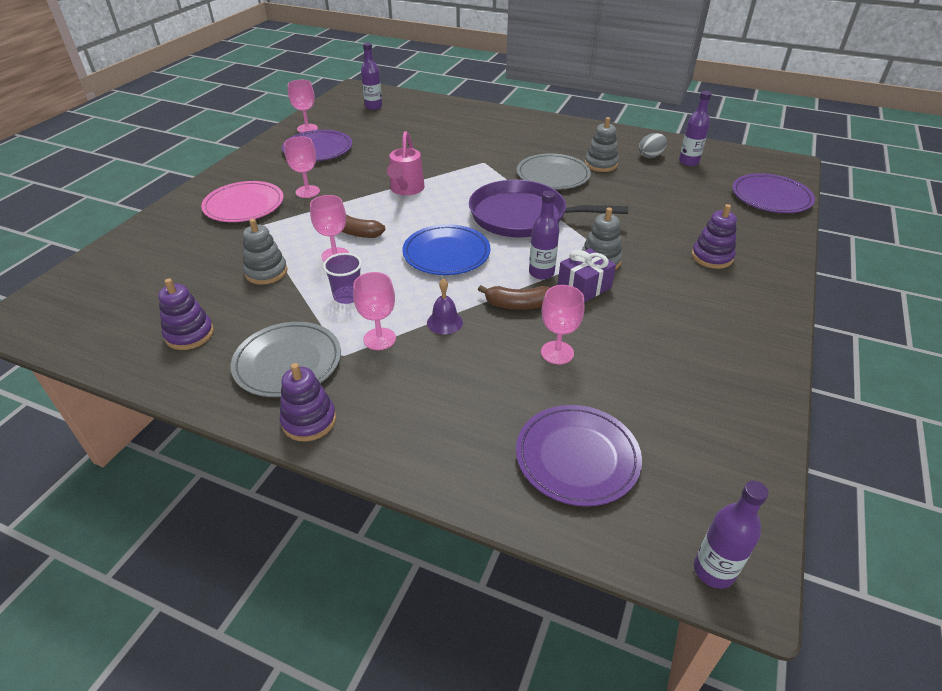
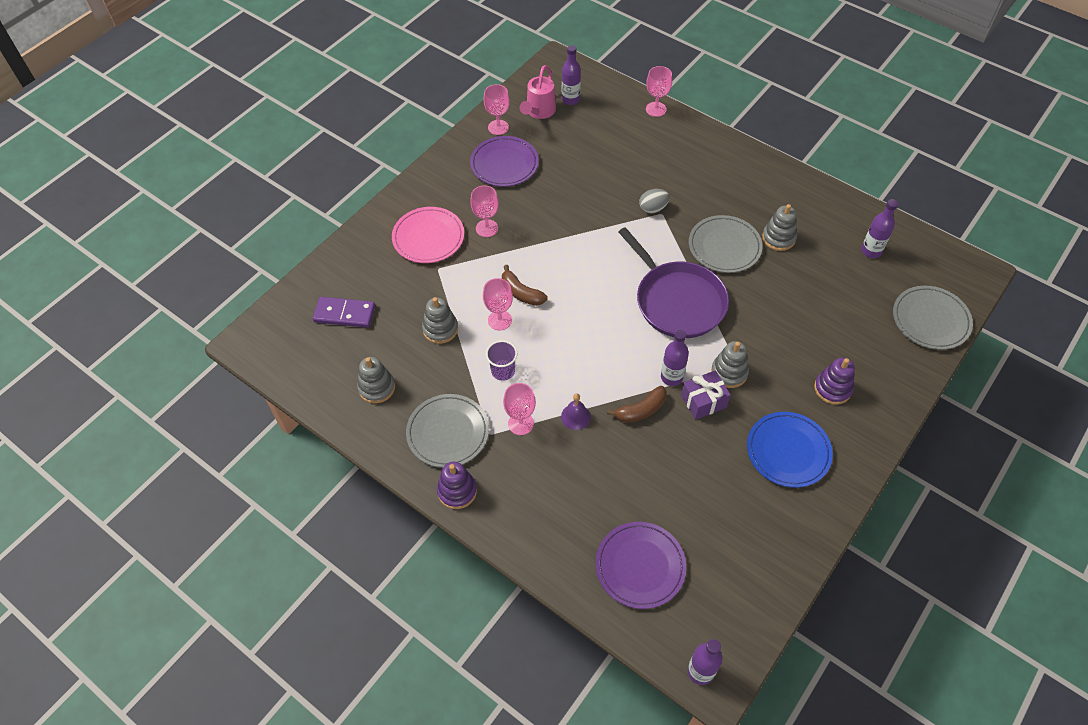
camera: 15 degrees right, 15 degrees up
purple stacking toy [158,278,214,350] -> grey stacking toy [357,357,395,404]
pink watering can [387,131,425,195] -> pink watering can moved to [520,65,556,119]
blue plate [402,224,491,275] -> blue plate moved to [747,412,833,488]
purple pan [469,180,629,238] -> purple pan turned 150 degrees counterclockwise [619,227,729,338]
brown banana [478,285,550,310] -> brown banana turned 45 degrees counterclockwise [607,386,667,423]
pink goblet [541,285,584,364] -> pink goblet moved to [646,66,672,117]
grey egg [639,133,667,158] -> grey egg moved to [639,189,670,214]
purple plate [732,173,815,213] -> grey plate [893,286,973,350]
none -> purple domino [313,297,375,328]

